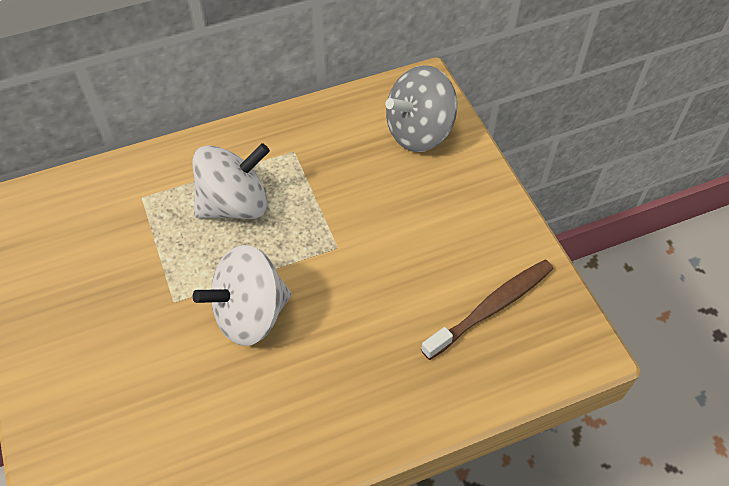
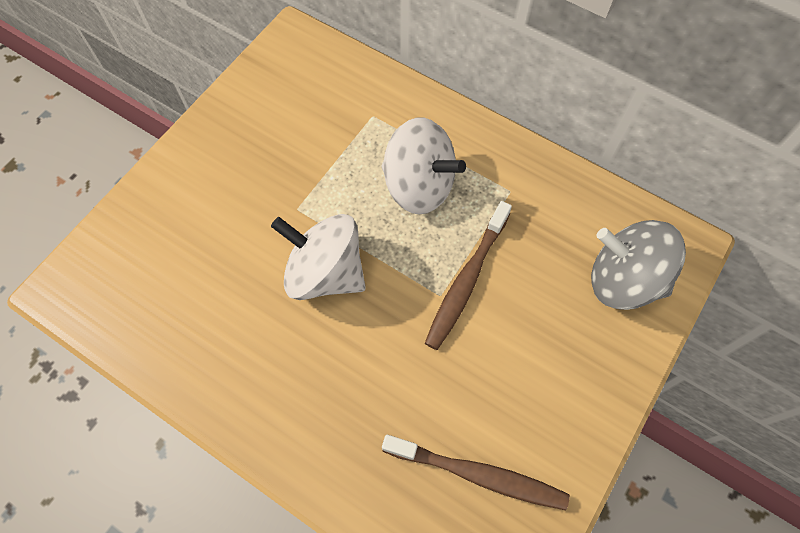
camera: 55 degrees right, 10 degrees up
none -> brown toothbrush [425,201,512,350]

